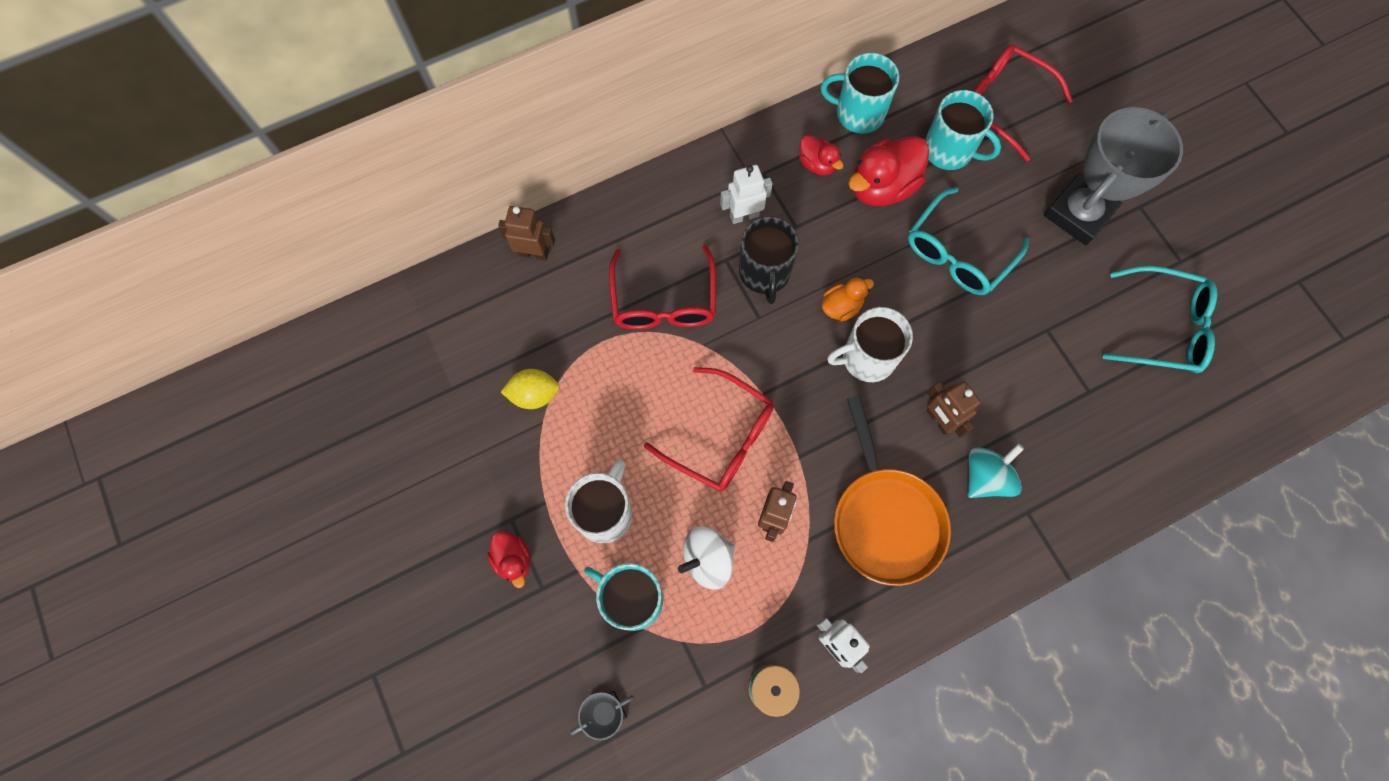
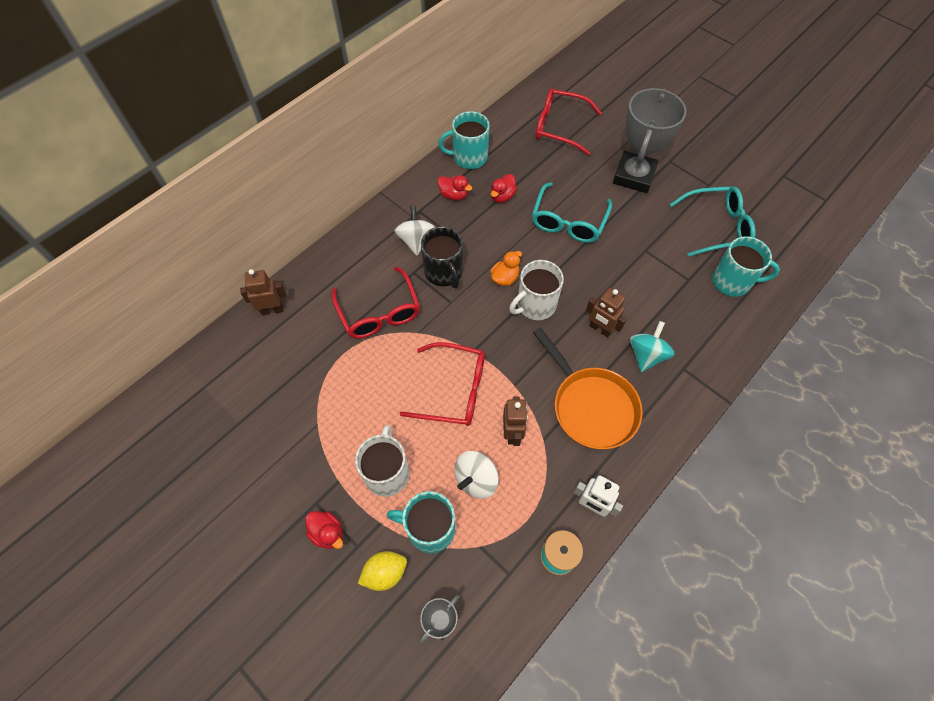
camera: 20 degrees left, 10 degrees down
yellow lemon [501,369,560,409] -> yellow lemon moved to [358,551,407,591]
white robot [720,165,773,224] -> white spinning top [394,205,435,256]
red duck [848,136,929,206] -> red duck [491,174,517,203], size x0.55
turquoise mug [925,90,1001,170] -> turquoise mug moved to [712,236,780,297]

